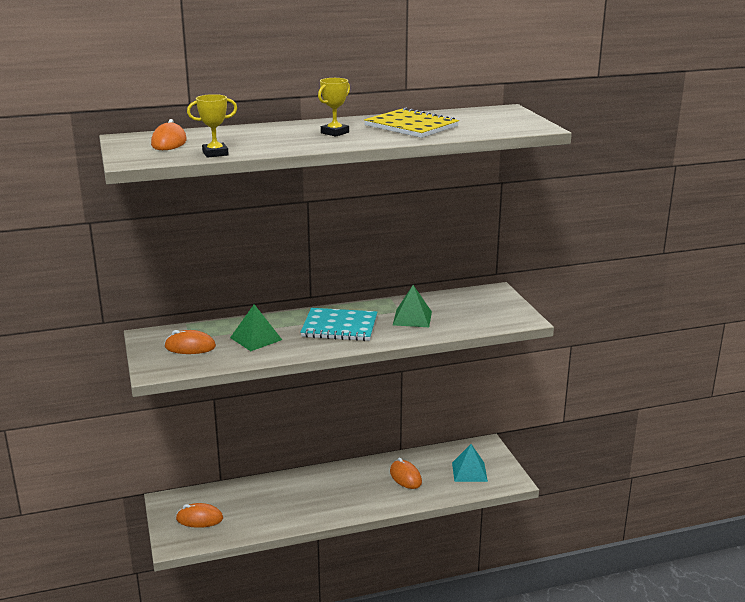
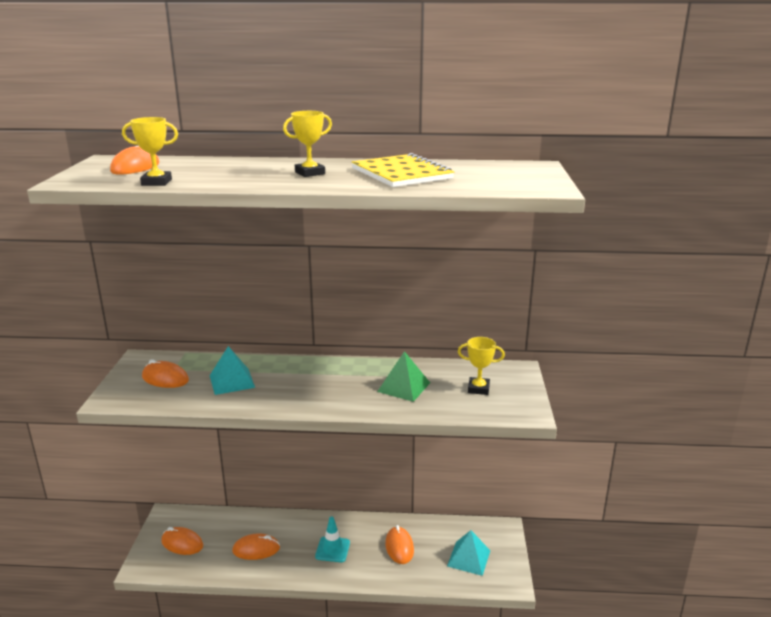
camera: 20 degrees right, 0 degrees up
green pyramid [230,304,282,351] -> turquoise pyramid [210,346,255,395]
turquoise notebook [300,308,377,341] -> none
none -> orange mouse [232,533,280,560]
none -> turquoise traffic cone [315,517,350,562]
none -> yellow trophy [458,337,505,395]

